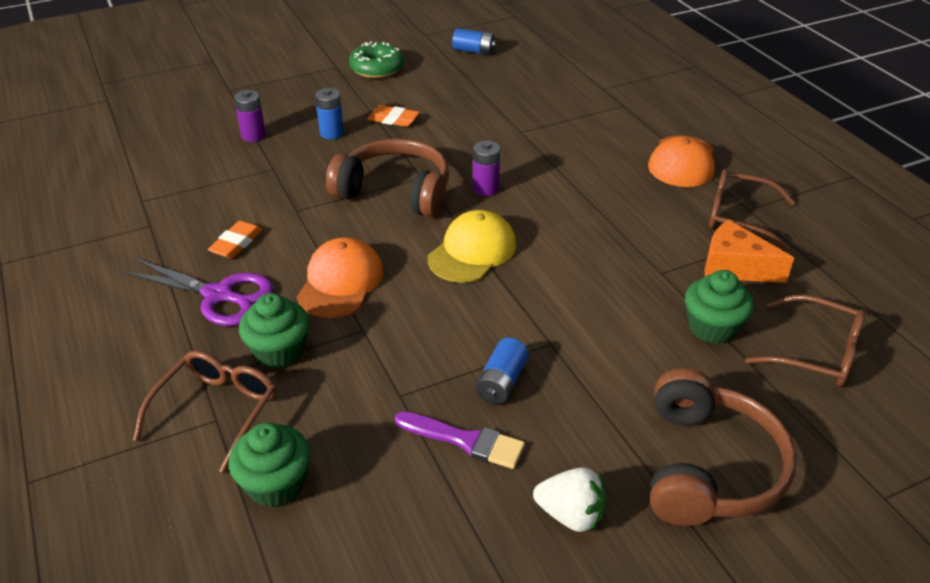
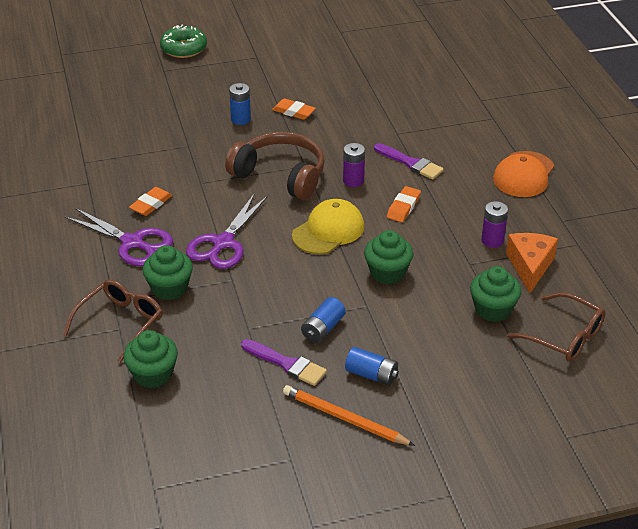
camera: 10 degrees right, 0 degrees up
purple battery [234,90,266,142] -> purple battery moved to [481,201,508,248]
orange cap [297,237,383,318] -> purple scissors [186,193,268,269]
green donut [349,41,404,78] -> green donut moved to [160,25,207,58]
blue battery [452,28,496,55] -> blue battery moved to [345,347,399,386]
white strawberry [533,467,606,532] -> orange pencil [283,385,415,446]
brown headphones [650,368,797,526] -> none
orange cheese [705,220,794,283] -> orange cheese turned 60 degrees clockwise [506,233,558,293]
brown glasses [709,169,796,250] -> none
none -> green cupcake [364,230,413,284]
none -> purple brush [374,143,444,179]
none -> orange eraser [387,186,421,222]

